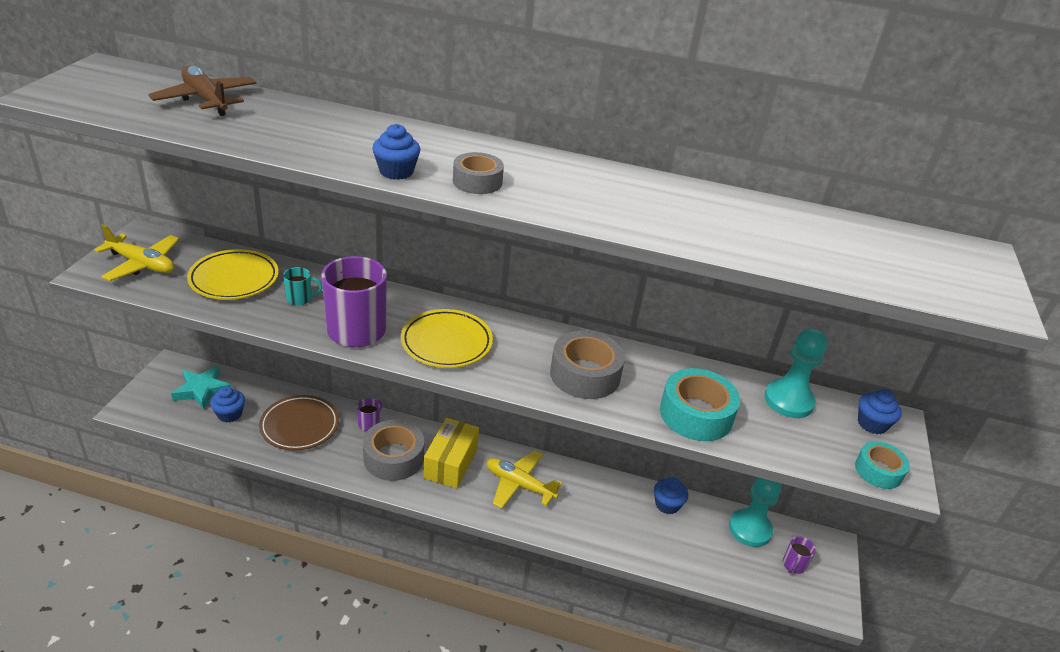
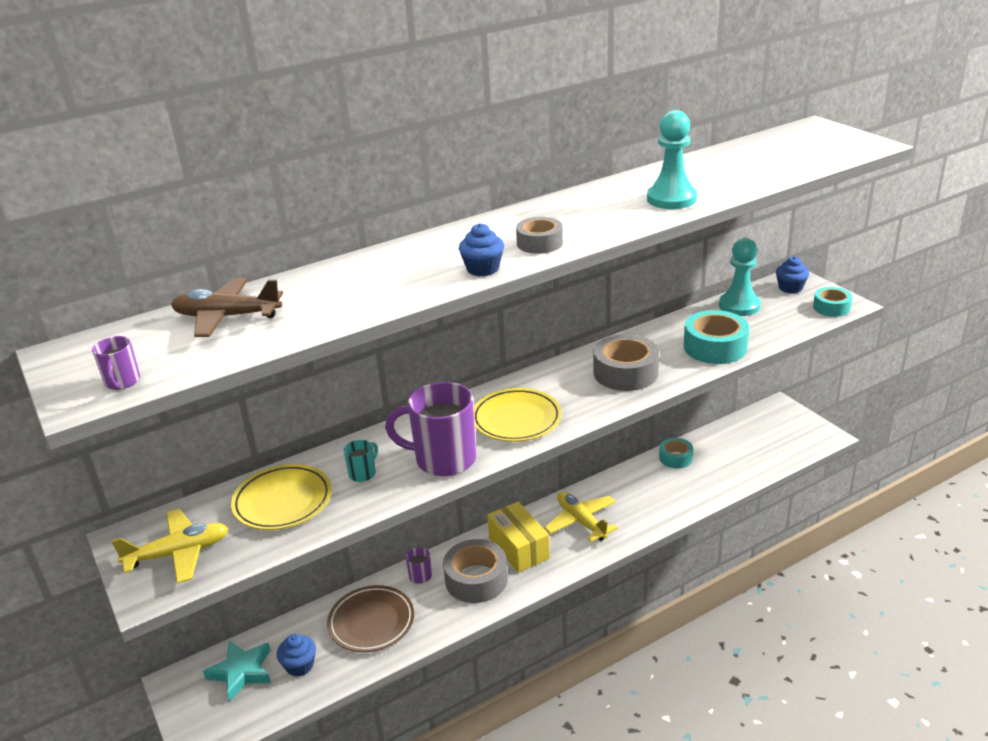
camera: 40 degrees left, 5 degrees down
yellow plane [486,450,562,509] -> yellow plane turned 75 degrees clockwise [544,492,618,542]
blue cupcake [654,477,688,514] -> turquoise tape [659,438,693,468]
turquoise pawn [729,477,781,547] -> turquoise pawn moved to [647,110,697,209]
purple mug [783,536,816,574] -> purple mug moved to [92,336,140,390]

